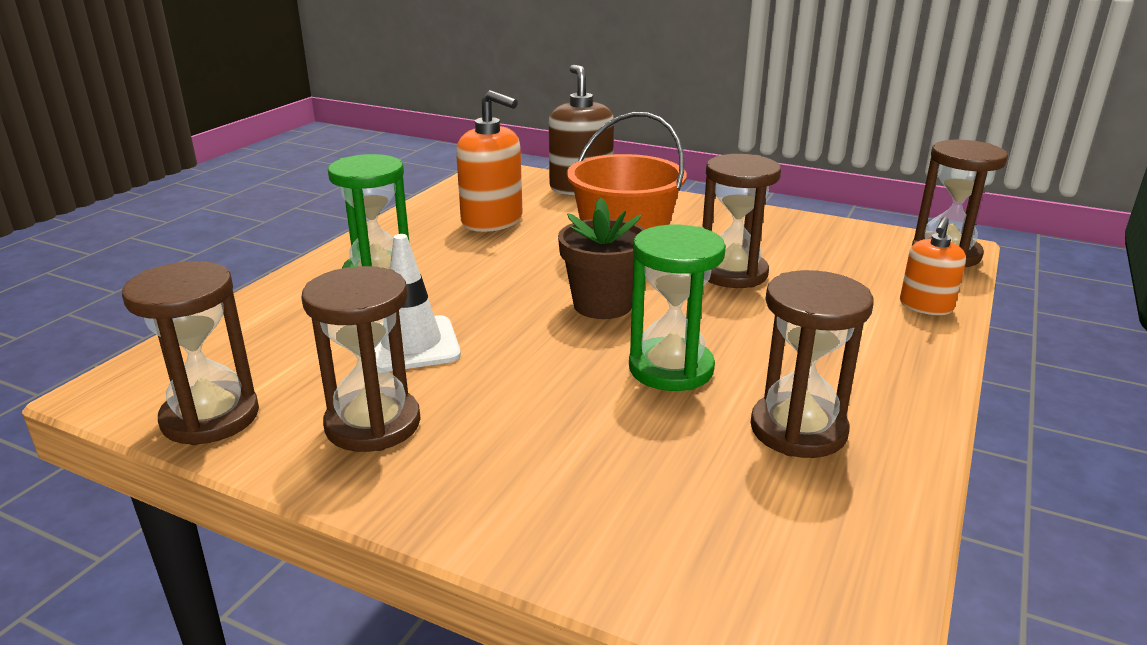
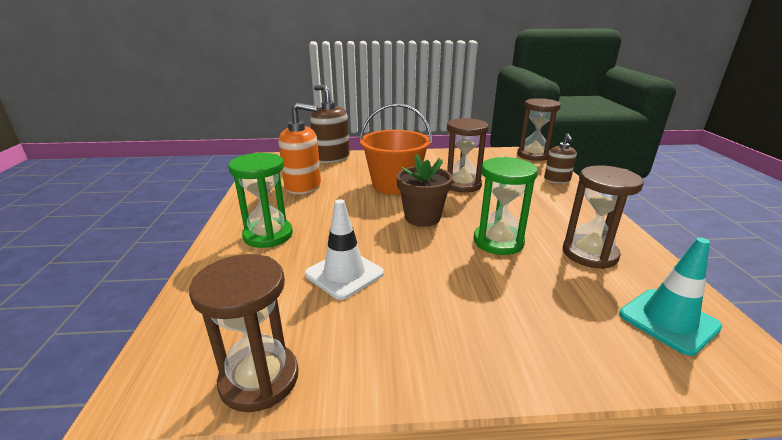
camera: 30 degrees left, 0 degrees up
brown hourglass [302,266,421,452] -> none
orange soap dispenser [900,217,966,315] -> brown soap dispenser [544,133,577,183]
none -> turquoise traffic cone [619,237,722,356]

